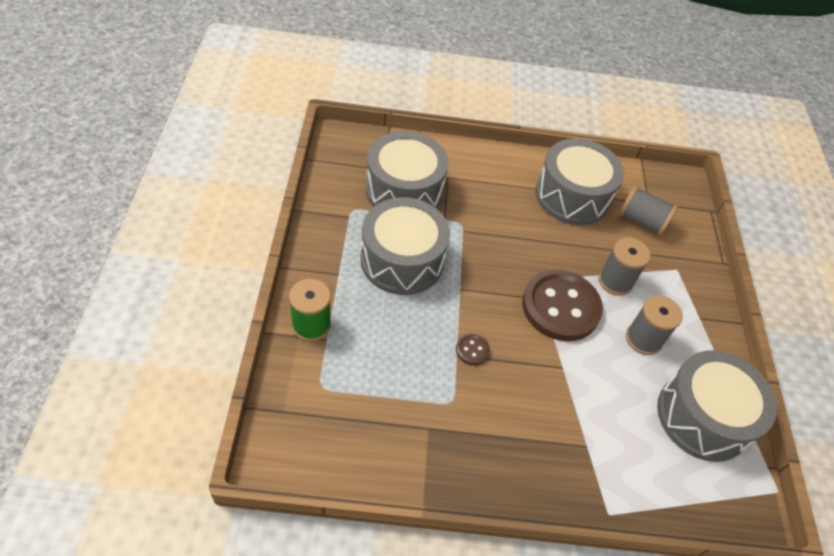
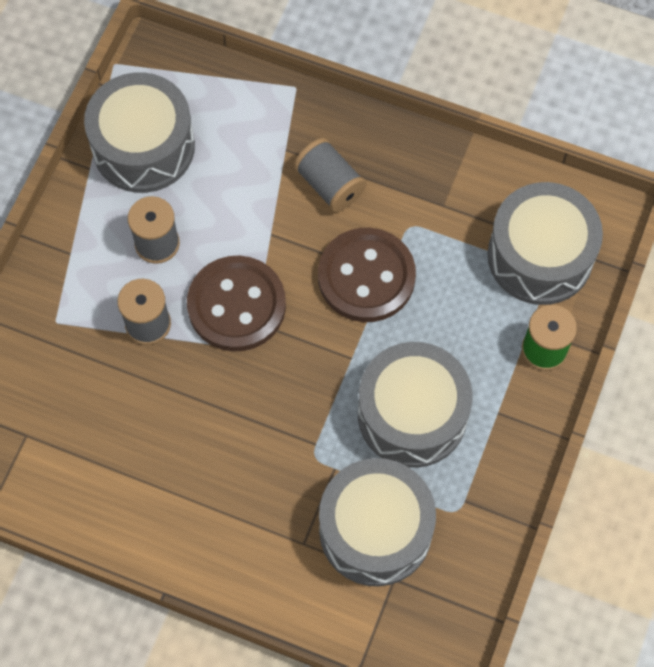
camera: 155 degrees left, 15 degrees up
brown button [456,334,490,365] -> brown button [318,228,416,322], size x2.46
grey drum [535,138,624,225] -> grey drum moved to [488,182,603,305]
grey spool [619,186,678,236] -> grey spool moved to [294,138,366,212]

